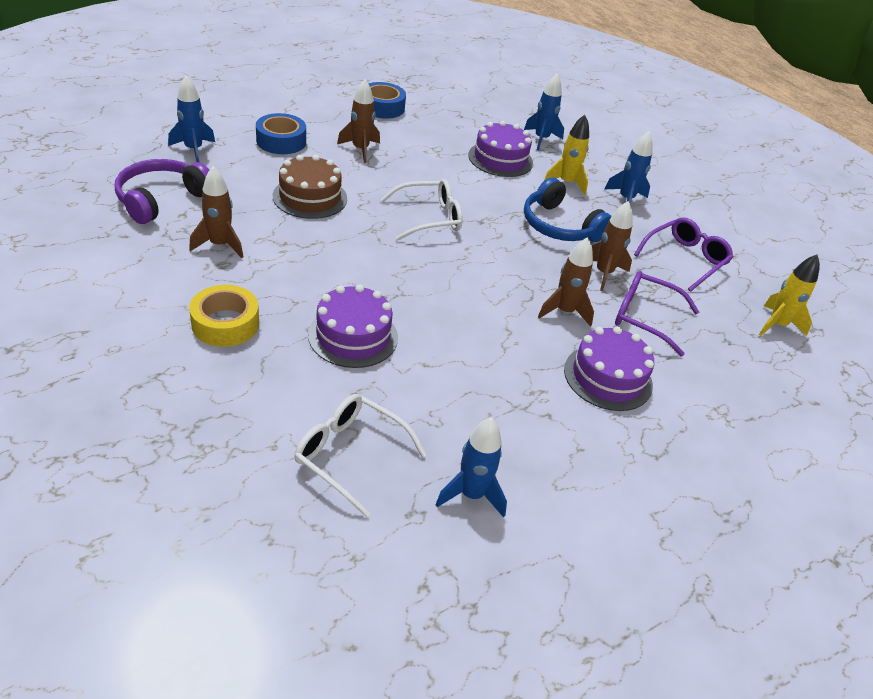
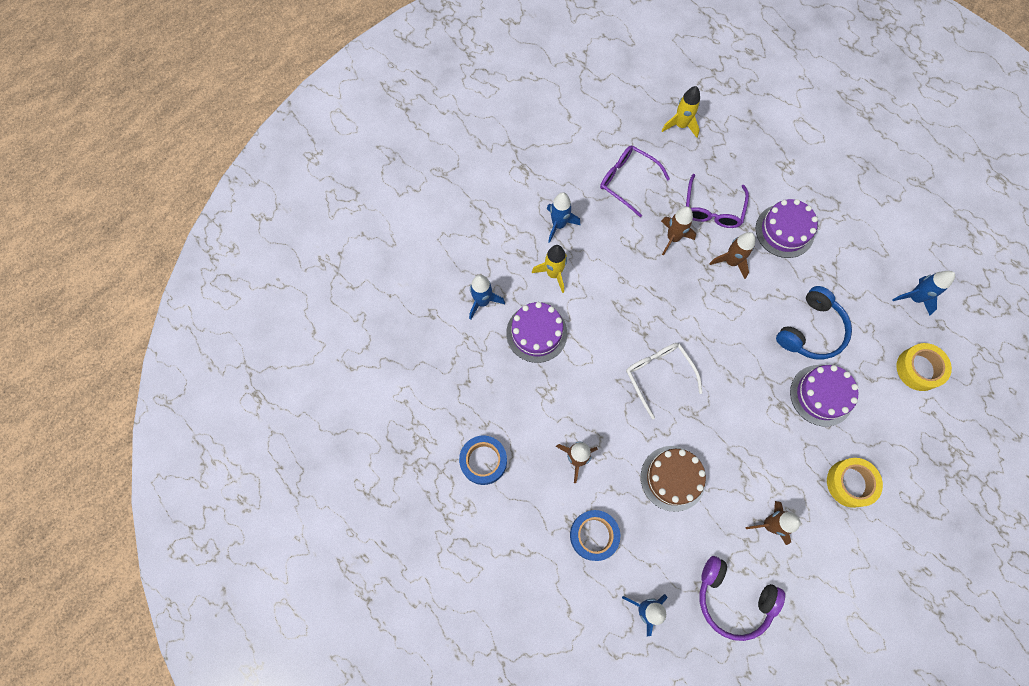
camera: 95 degrees left, 30 degrees up
white glasses [294,394,426,517] -> yellow tape [896,343,952,391]
blue headphones [524,177,612,242] -> blue headphones moved to [776,286,852,360]

